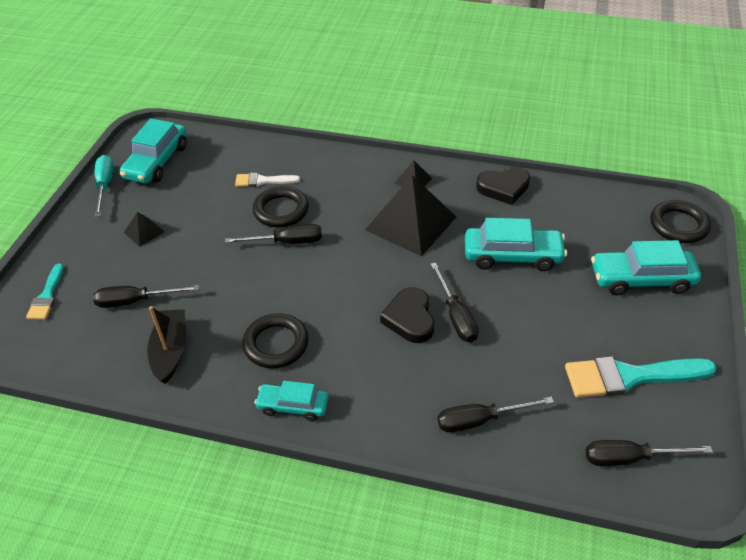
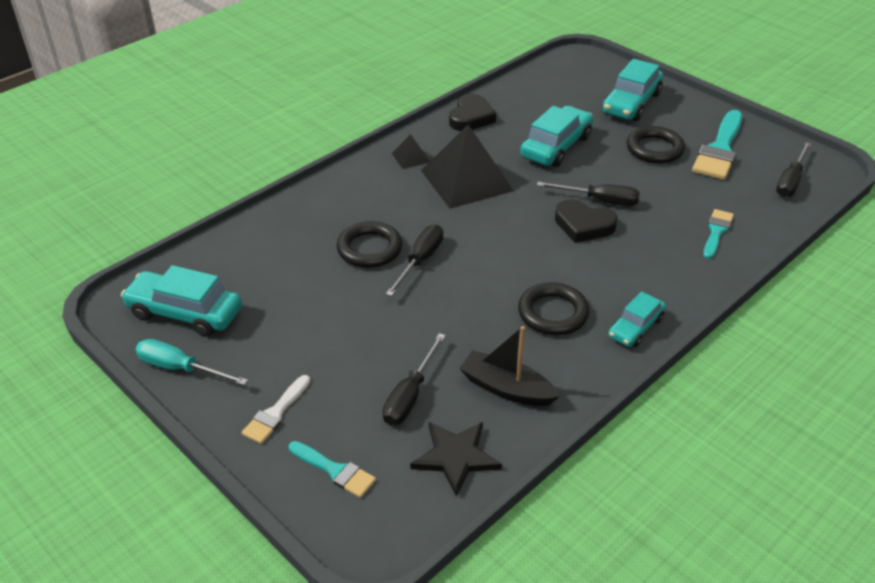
camera: 60 degrees left, 5 degrees down
turquoise car [120,118,187,184] -> turquoise car turned 150 degrees clockwise [121,265,242,337]
black pyramid [124,212,164,247] -> none
white brush [235,173,300,187] -> white brush moved to [242,375,310,444]
black screwdriver [438,396,554,432] -> turquoise brush [703,209,734,259]
black ring [650,200,711,243] -> black ring moved to [627,126,685,164]
none -> black star [410,422,502,497]

